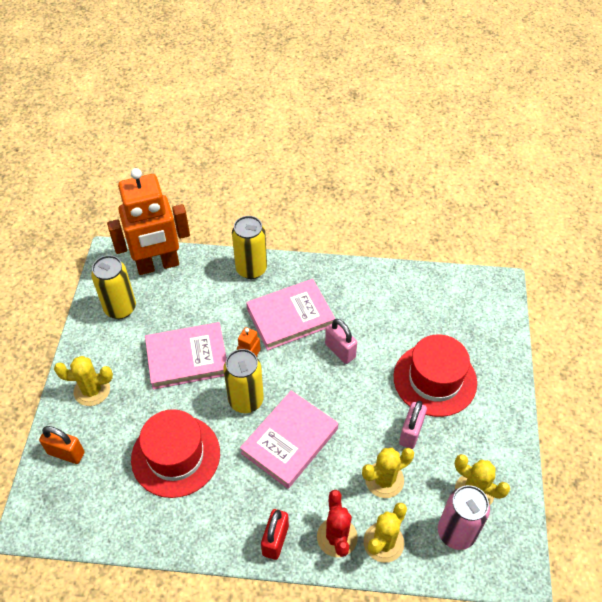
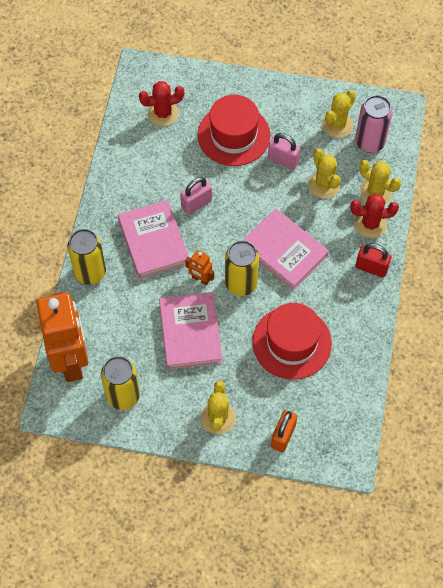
camera: 85 degrees left, 10 degrees up
none -> red cactus [139,81,184,126]

